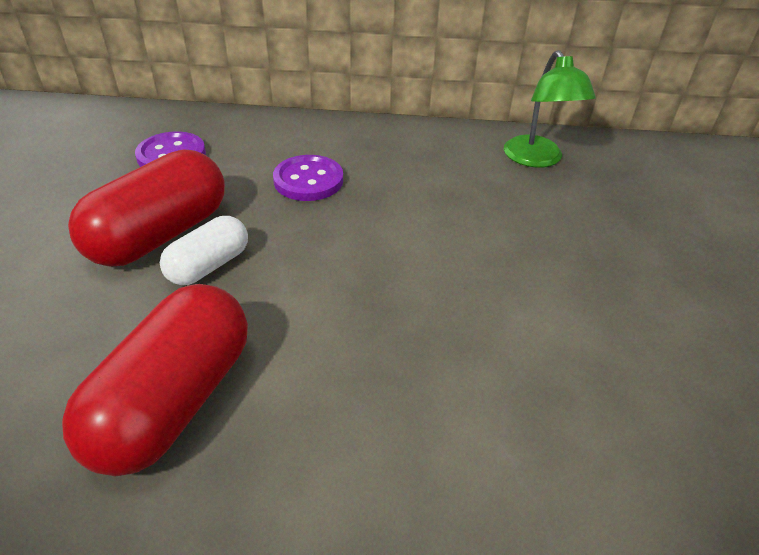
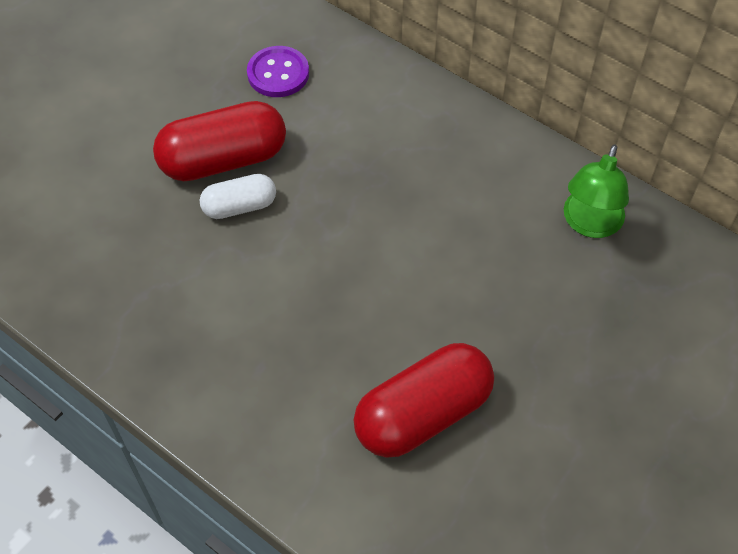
camera: 35 degrees right, 15 degrees up
red capsule [62,284,248,476] -> red capsule moved to [354,343,494,457]
purple button [273,155,343,201] -> none

